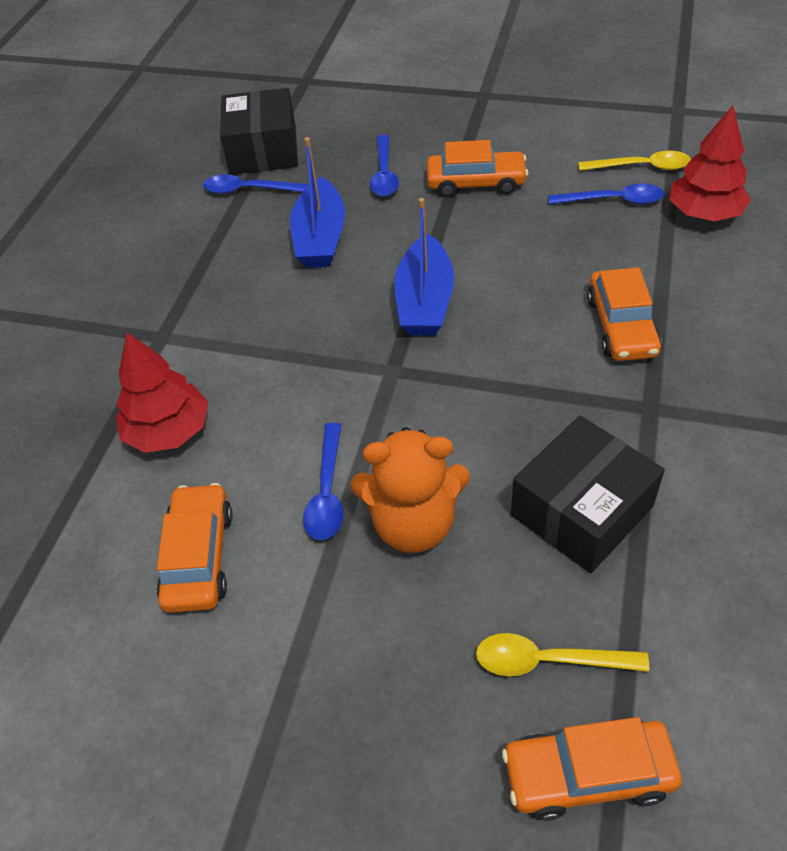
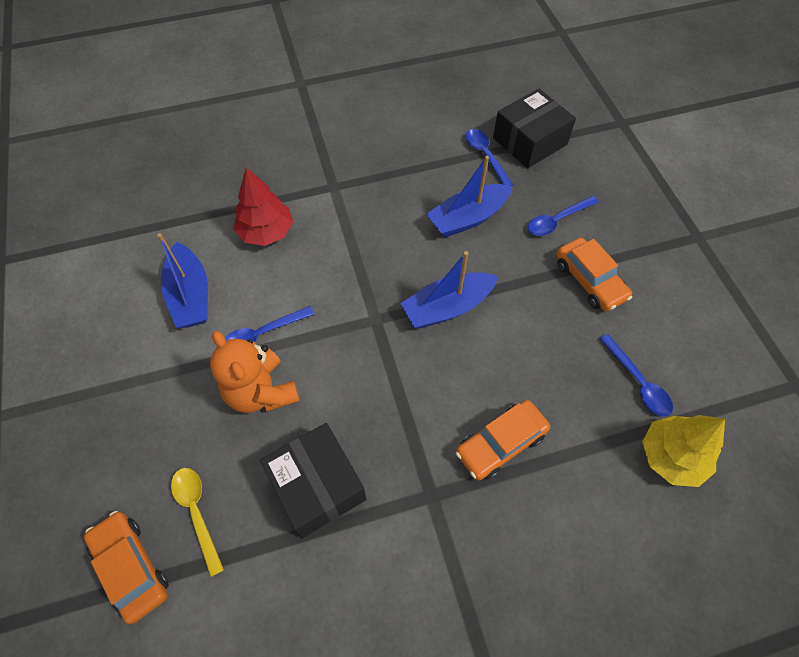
camera: 55 degrees right, 10 degrees up
orange car [156,483,232,613] -> blue boat [157,233,208,328]
black box [511,415,665,573] -> black box turned 45 degrees clockwise [260,423,366,538]
yellow spoon [578,151,691,171] -> none
red tree [669,106,751,221] -> yellow tree [642,415,725,487]

